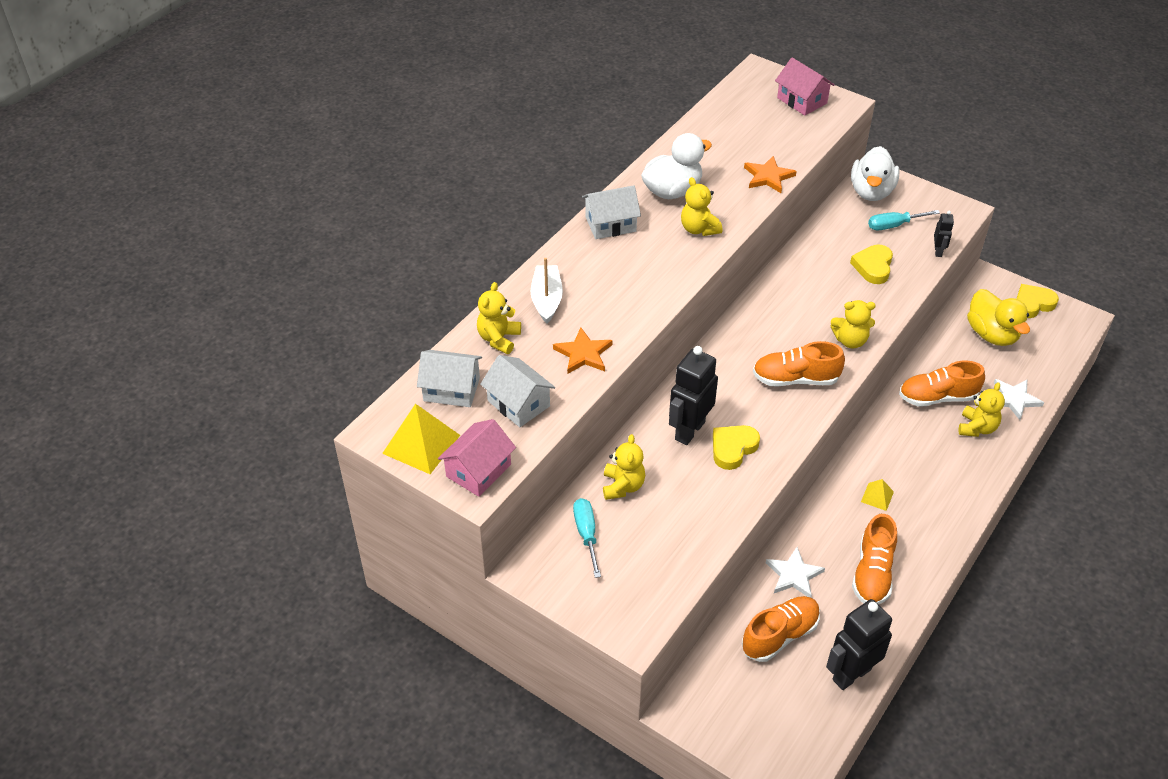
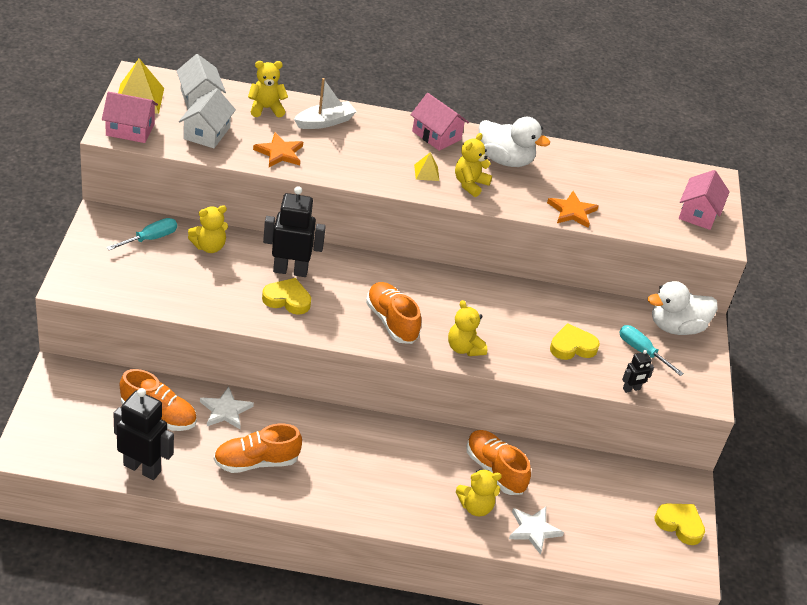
camera: 55 degrees right, 5 degrees down
white house [582,185,641,239] -> pink house [411,93,469,151]
yellow pyramid [861,479,894,511] -> yellow pyramid moved to [414,152,439,181]
yellow duck [967,289,1030,346] -> none

